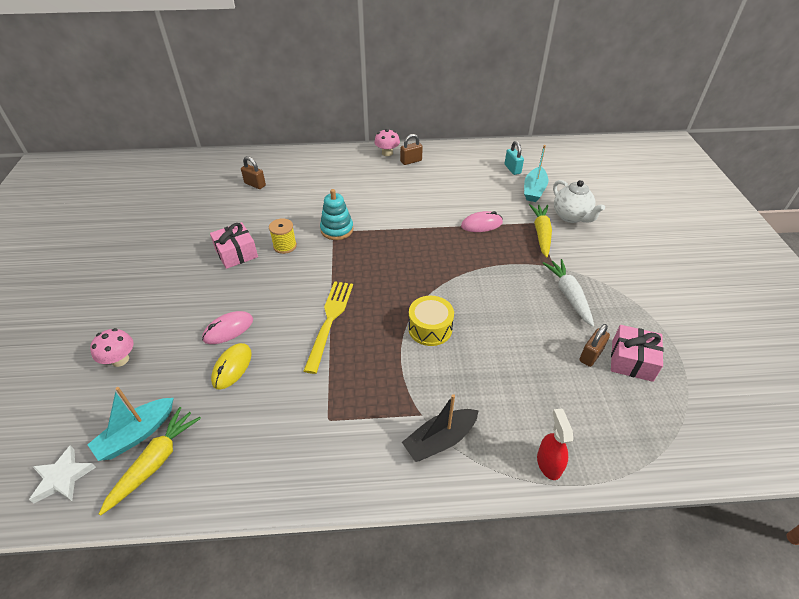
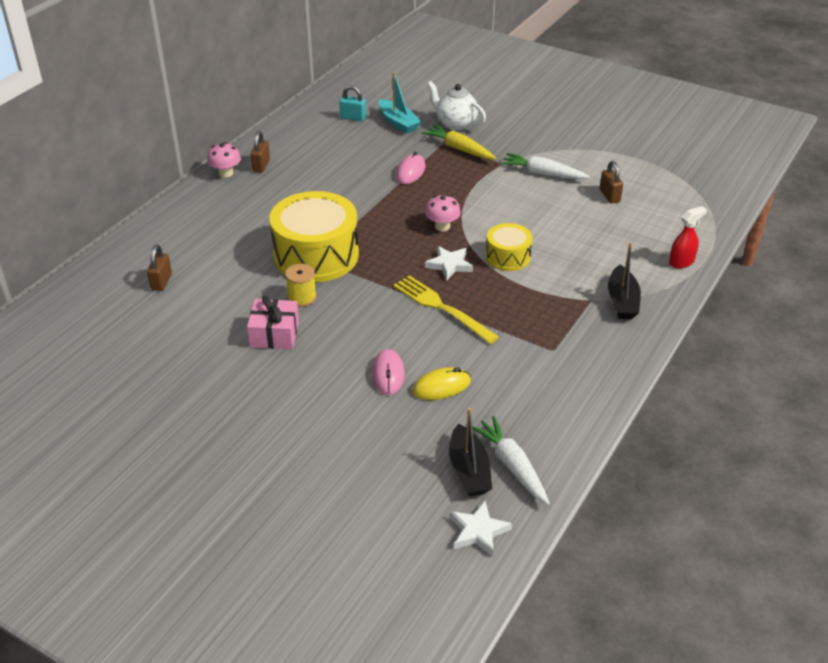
camera: 55 degrees left, 5 degrees down
turquoise boat [87,387,174,461] -> black boat [449,408,492,496]
pink mushroom [90,328,134,367] -> pink mushroom moved to [425,195,461,231]
yellow carrot [99,407,201,516] -> white carrot [472,416,549,505]
yellow mouse [211,343,252,390] -> yellow mouse turned 75 degrees counterclockwise [412,367,471,400]
brown padlock [241,156,266,189] -> brown padlock turned 60 degrees counterclockwise [147,245,172,291]
turquoise stacking toy [320,189,353,240] -> yellow drum [269,191,359,282]
red spray bottle [537,409,573,480] -> red spray bottle turned 120 degrees clockwise [669,206,707,268]
white teapot [553,180,605,223] -> white teapot turned 150 degrees counterclockwise [427,81,486,131]
pink gift [611,325,664,382] -> none
none -> white star [425,246,473,280]

